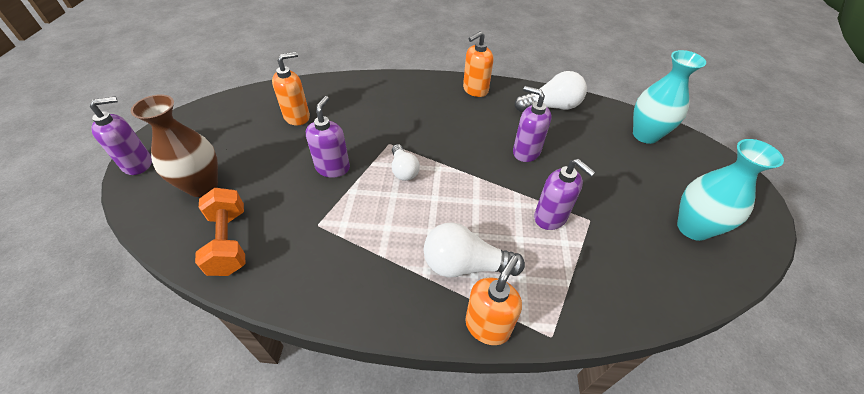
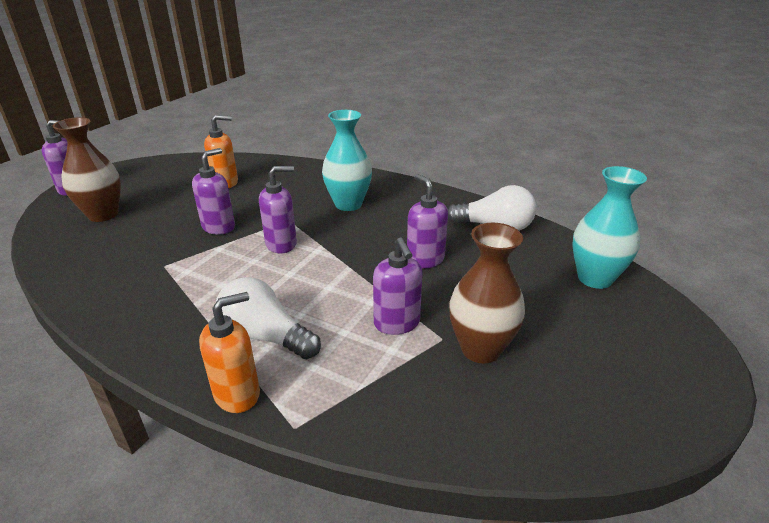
camera: 25 degrees right, 15 degrees down
orange dumbbell [195,188,246,276] -> none
white light bulb [392,144,420,181] -> purple soap dispenser [259,166,297,253]
orange soap dispenser [463,31,494,97] -> none
turquoise vase [677,139,784,241] -> turquoise vase moved to [322,110,372,211]
none -> brown vase [449,223,525,363]

